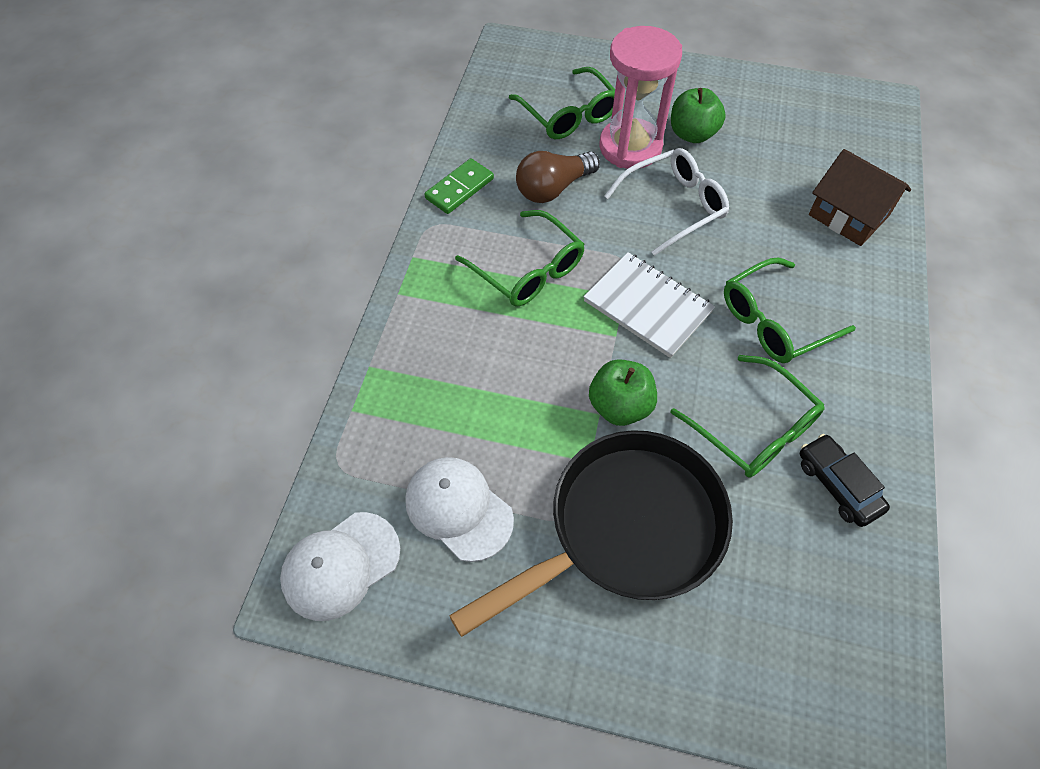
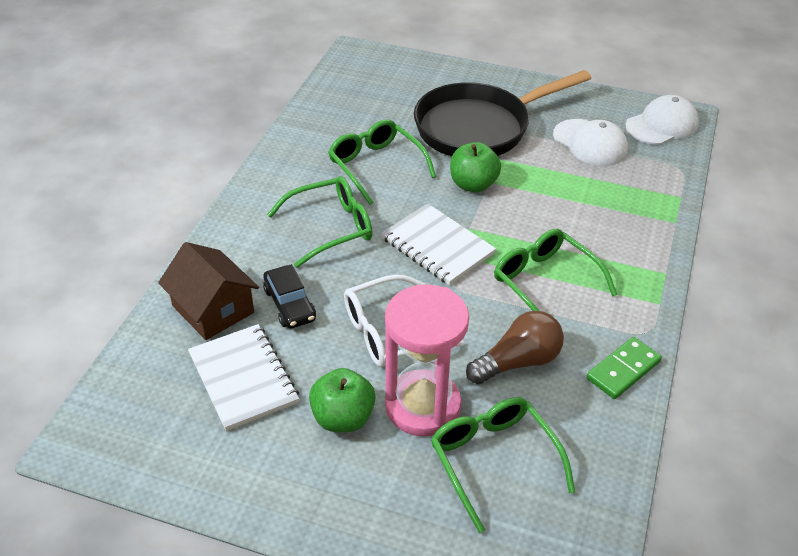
camera: 175 degrees left, 15 degrees down
black car [800,434,890,527] -> black car moved to [263,264,316,329]
none -> white notebook [188,324,299,431]

